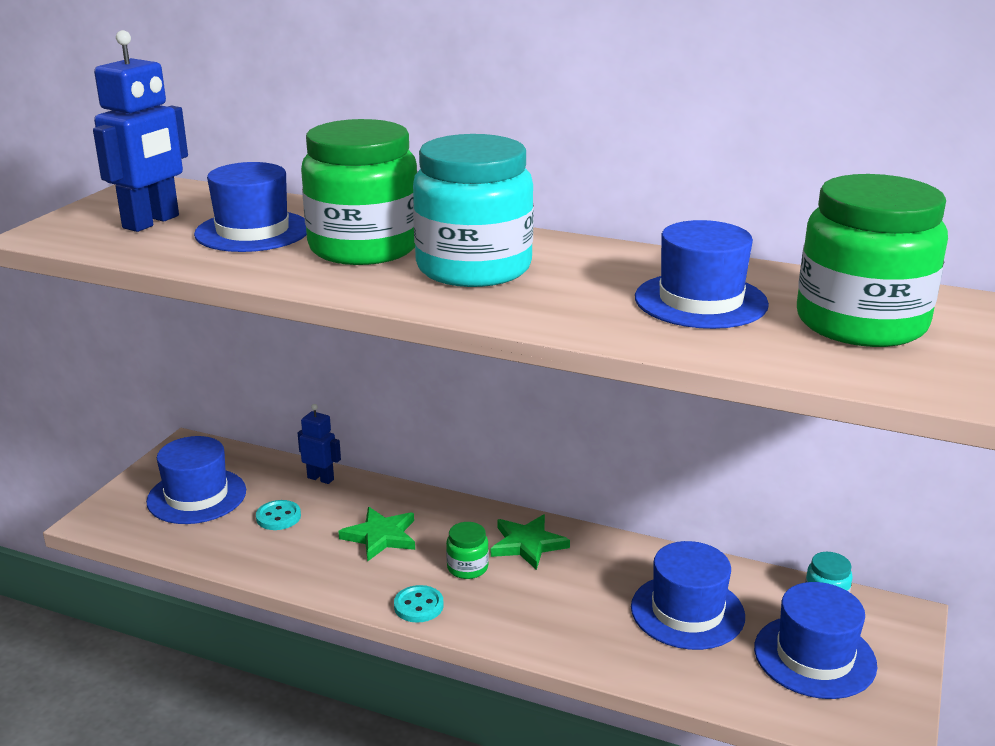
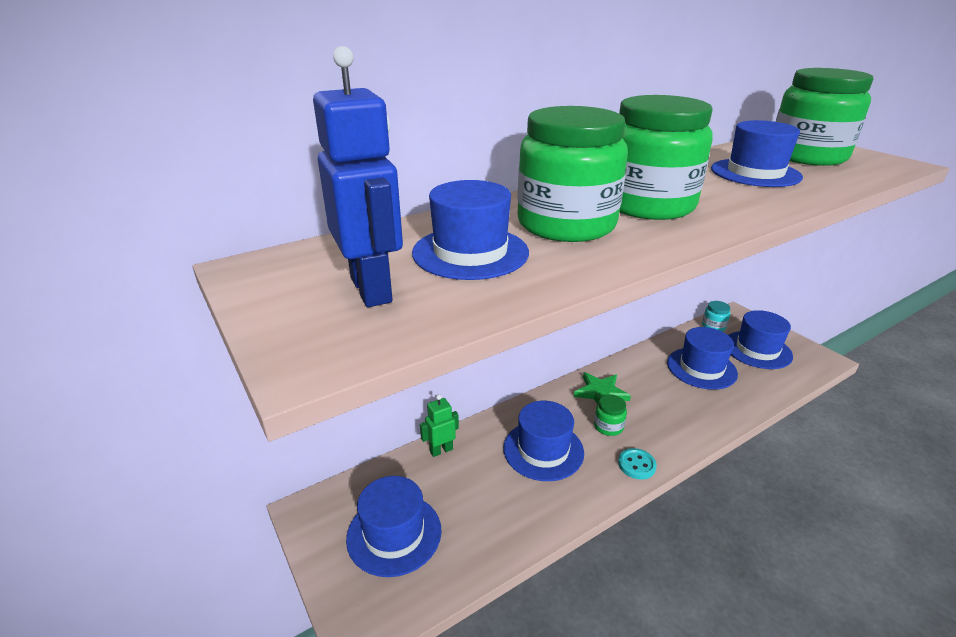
camera: 55 degrees left, 5 degrees up
turquoise button [256,500,301,530] -> none
blue robot [298,404,341,484] -> green robot [420,394,459,457]
green star [338,507,415,562] -> blue hat [503,401,584,481]
turquoise jar [413,134,534,287] -> green jar [619,95,713,220]

